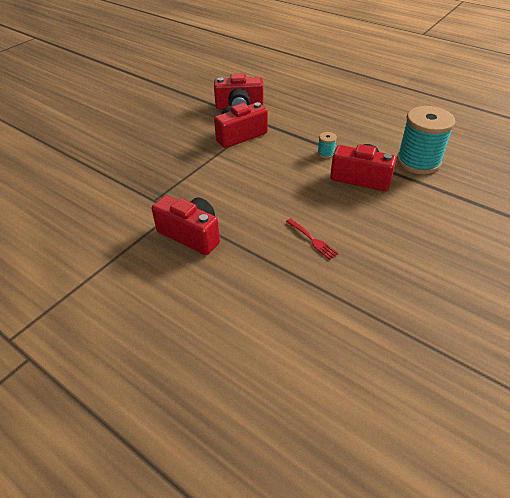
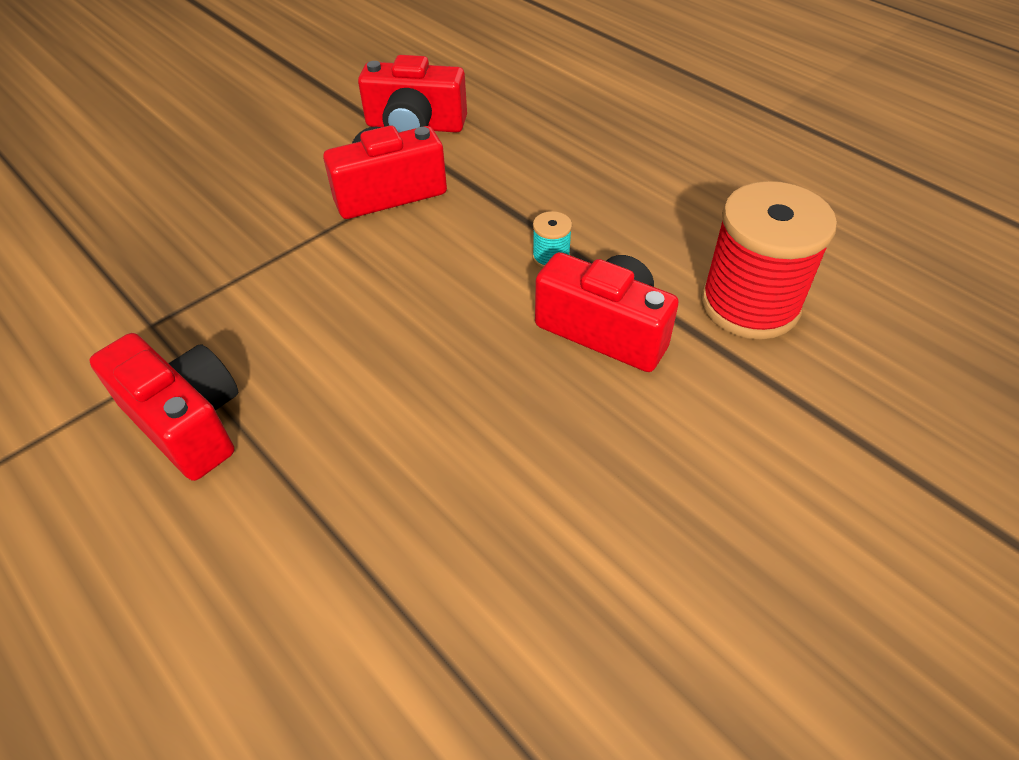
camera: 10 degrees right, 5 degrees up
red fork [286,218,339,260] -> none
turquoise spool [397,106,455,174] -> red spool [701,181,837,340]

